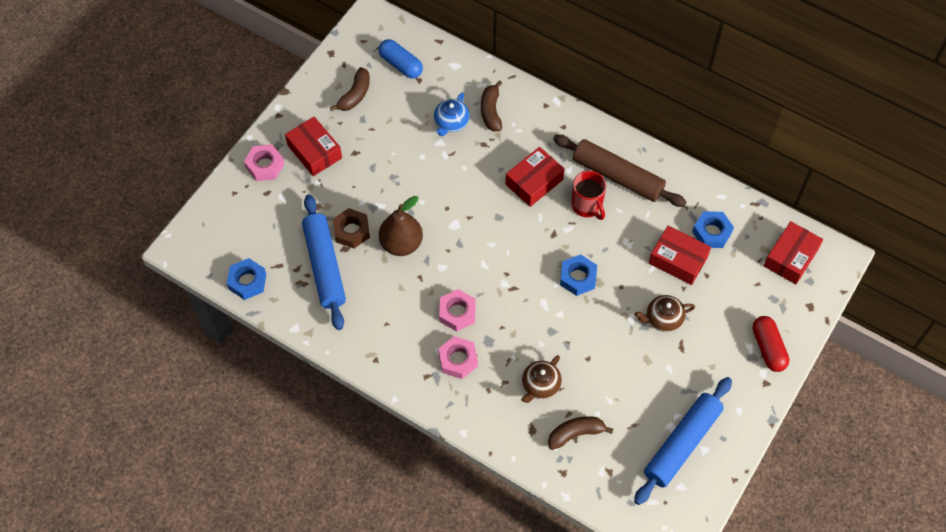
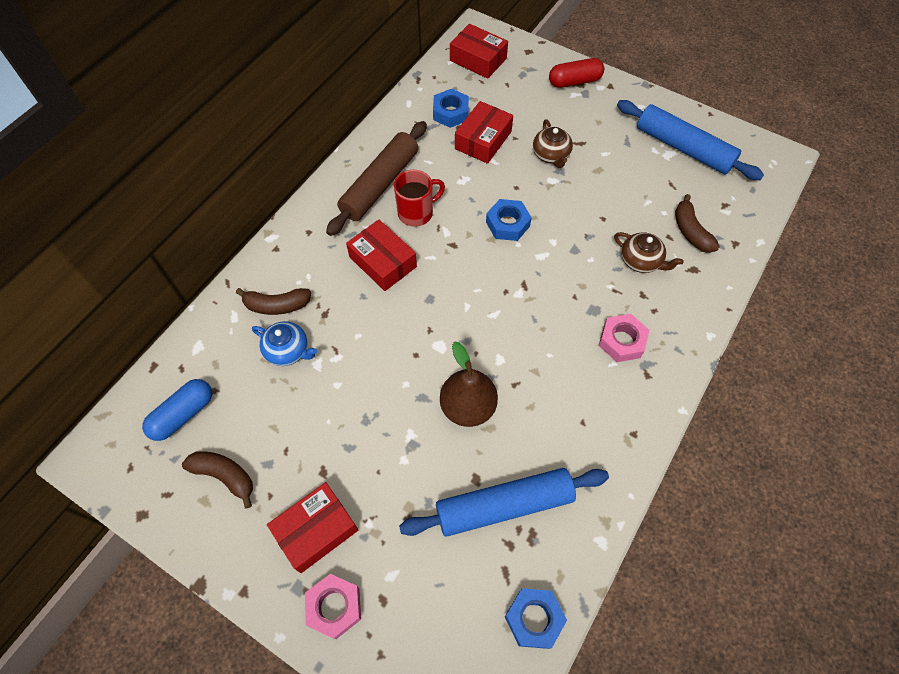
camera: 90 degrees left, 0 degrees up
brown nut [333,208,370,248] -> none
pink nut [439,289,476,332] -> none

